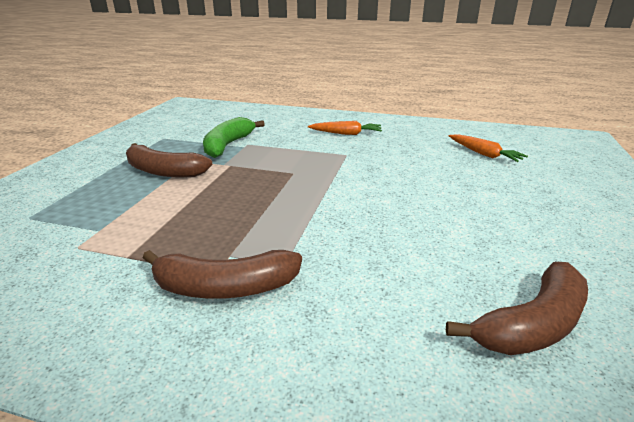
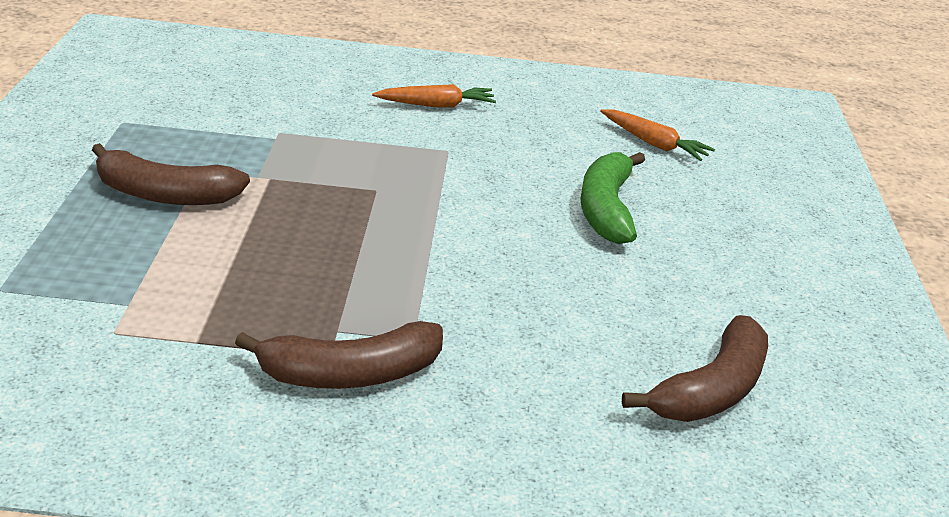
camera: 15 degrees left, 5 degrees up
green banana [203,117,265,158] -> green banana moved to [580,152,645,244]

